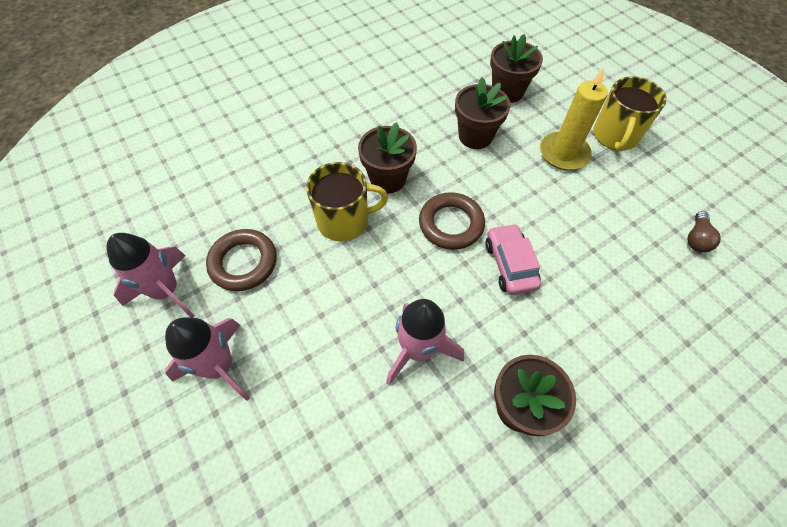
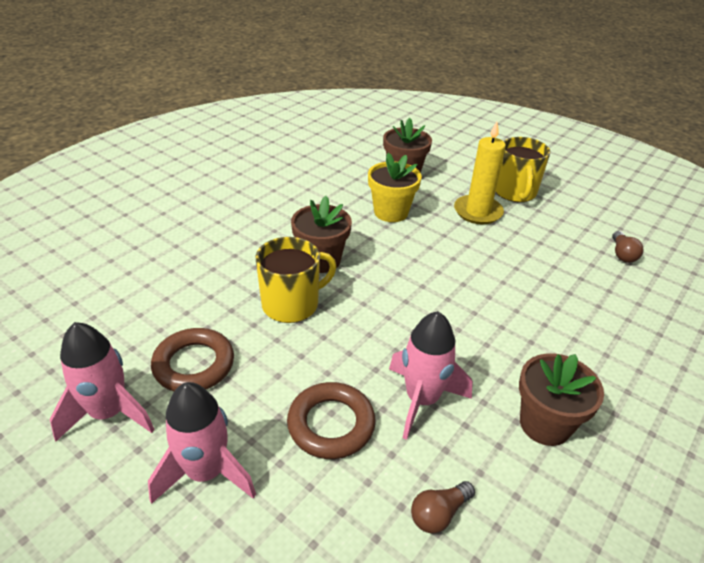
camera: 20 degrees left, 20 degrees down
brown ring [419,192,485,250] -> brown ring moved to [287,382,376,459]
brown flower pot [455,77,510,149] -> yellow flower pot [368,153,422,222]
pink car [485,223,541,295] -> none
none -> brown light bulb [411,481,475,534]

